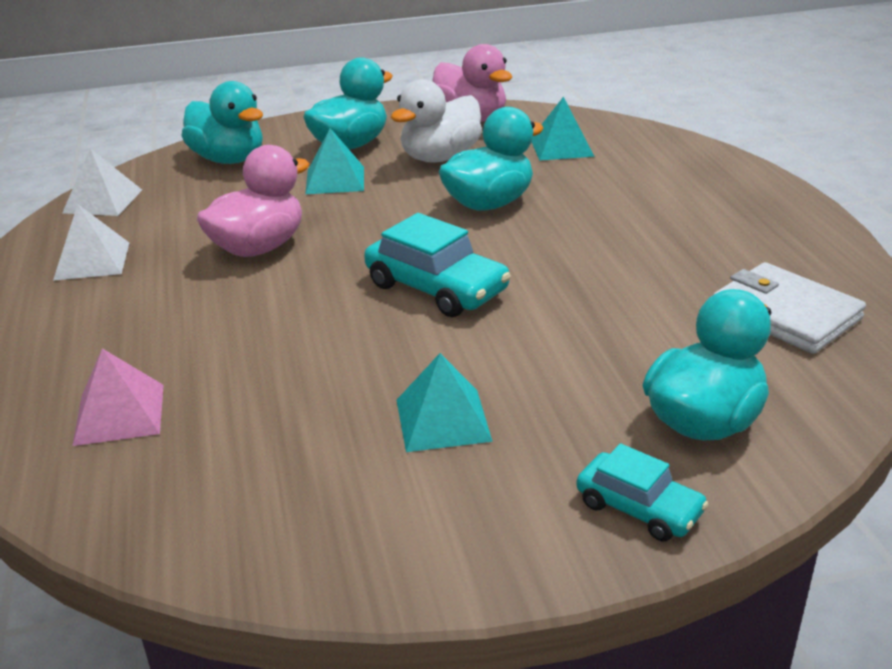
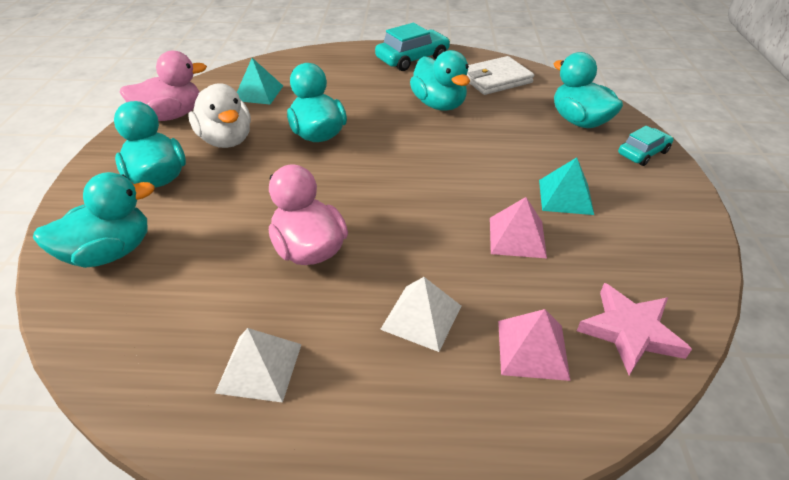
camera: 75 degrees left, 10 degrees up
white pyramid [62,148,142,216] -> white pyramid moved to [380,277,461,352]
turquoise pyramid [305,128,364,194] -> none
turquoise car [364,213,511,317] -> turquoise car moved to [375,23,450,71]
none -> turquoise duck [410,50,470,111]
none -> pink pyramid [490,197,547,258]
none -> pink star [577,283,692,375]

